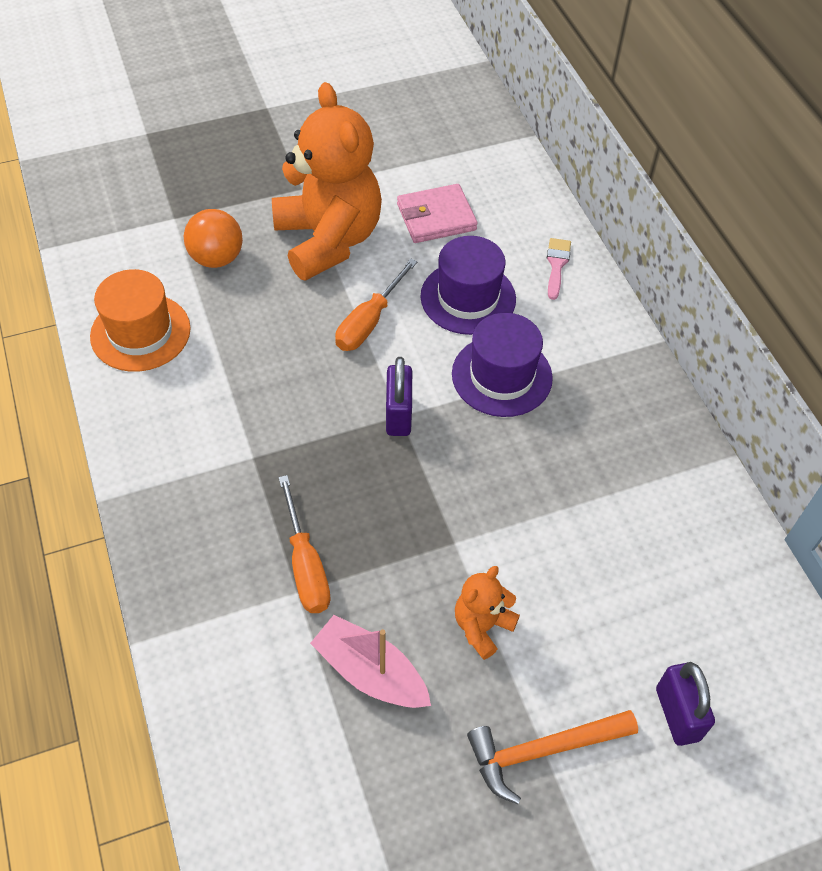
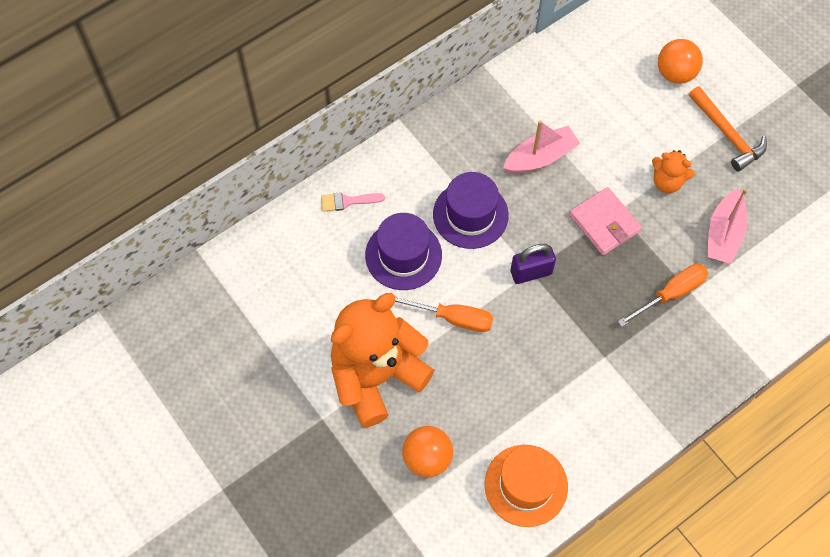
camera: 105 degrees left, 10 degrees up
pink wallet [397,184,478,243] -> pink wallet moved to [569,187,642,255]
purple padlock [656,662,715,746] -> orange ball [658,39,703,84]
none -> pink boat [503,121,581,173]

